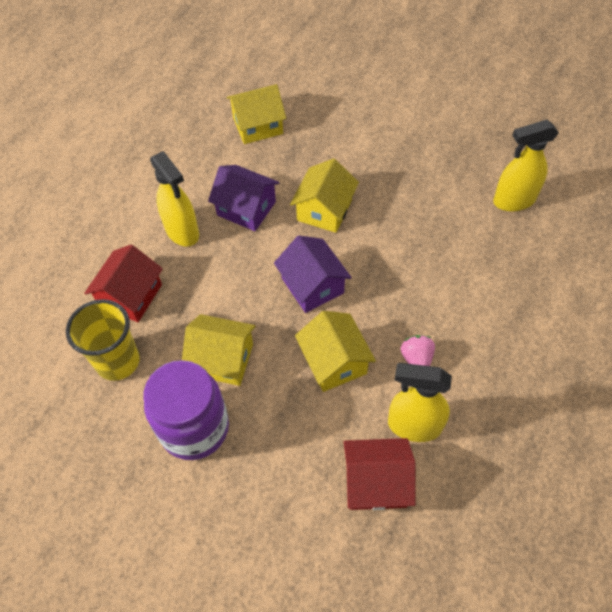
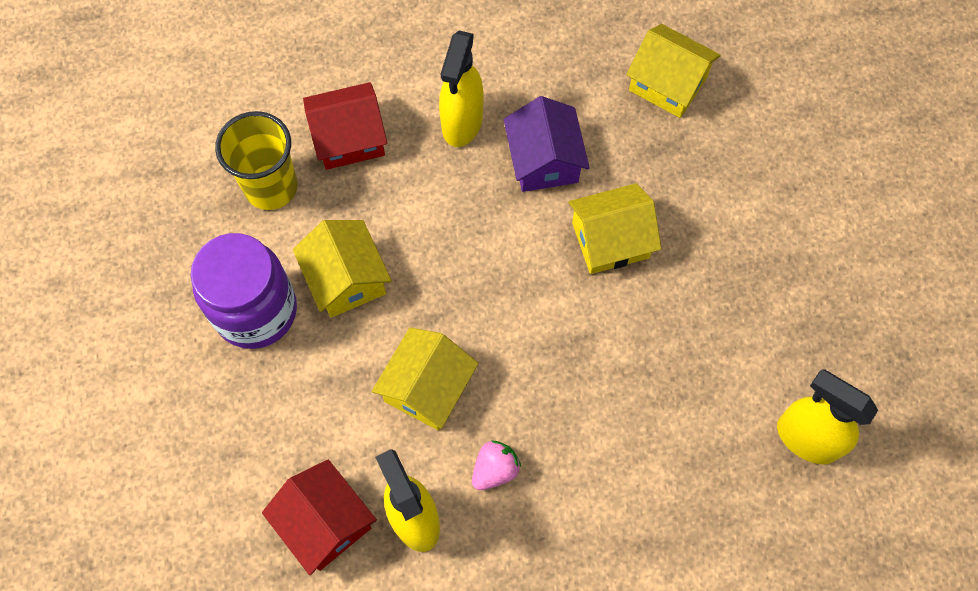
camera: 50 degrees right, 10 degrees up
purple house [274,235,352,313] -> none

